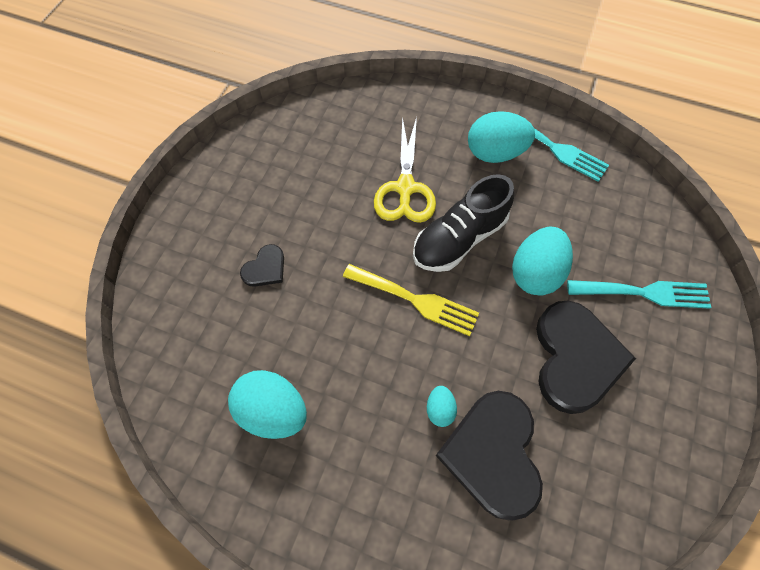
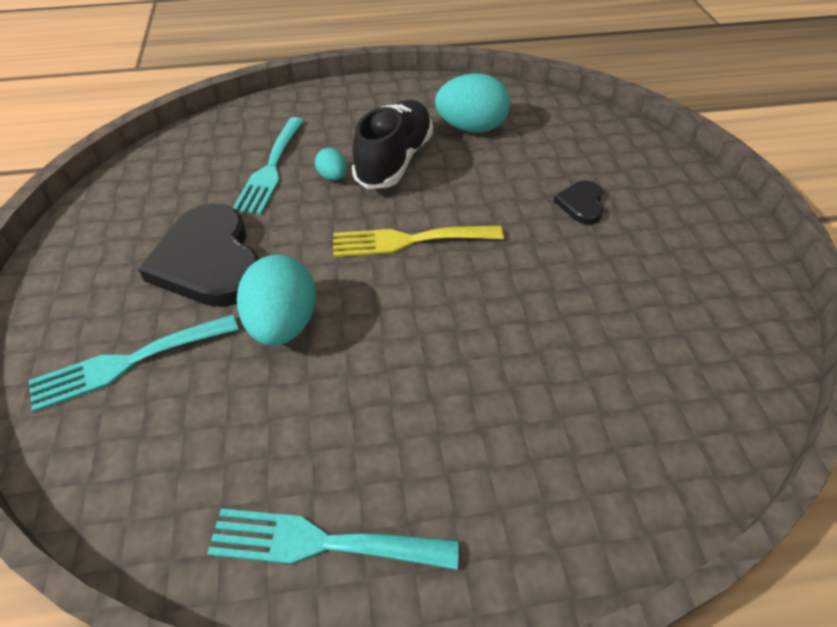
camera: 150 degrees right, 15 degrees down
yellow scissors [374,116,436,223] -> none
black shoe [413,174,515,272] -> black shoe moved to [352,100,433,189]
black heart [436,391,543,521] -> turquoise fork [233,117,304,215]
turquoise egg [468,111,535,163] -> none

